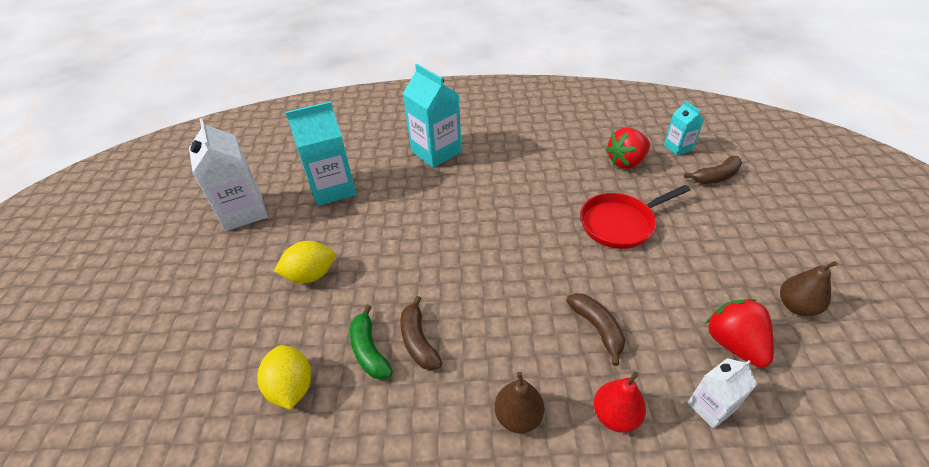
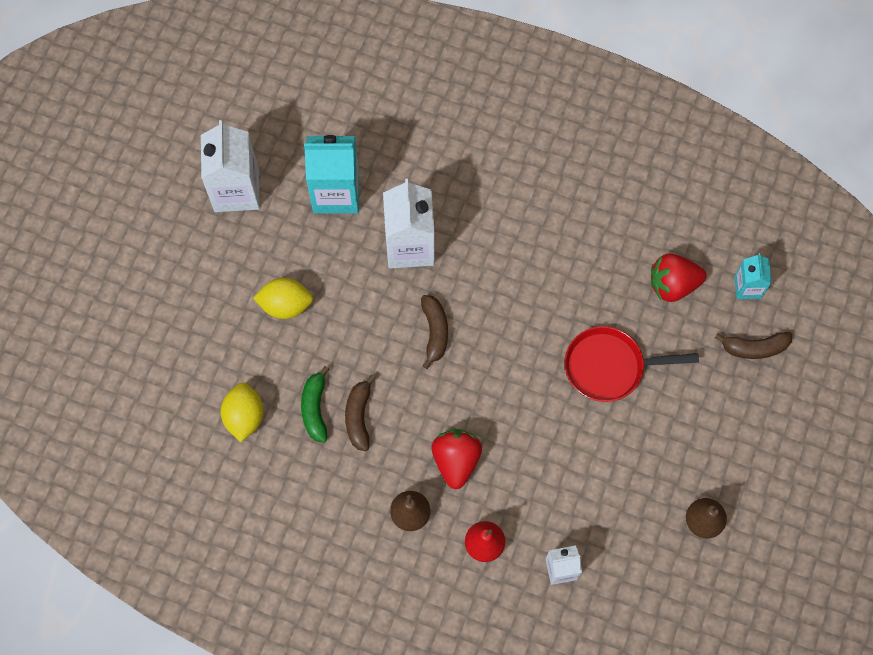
camera: 20 degrees right, 25 degrees up
turquoise carton [403,64,462,168] -> none
brown banana [566,293,625,366] -> brown banana moved to [421,295,448,369]
red strawberry [706,299,774,367] -> red strawberry moved to [432,429,482,489]
none -> white carton [383,179,435,268]

